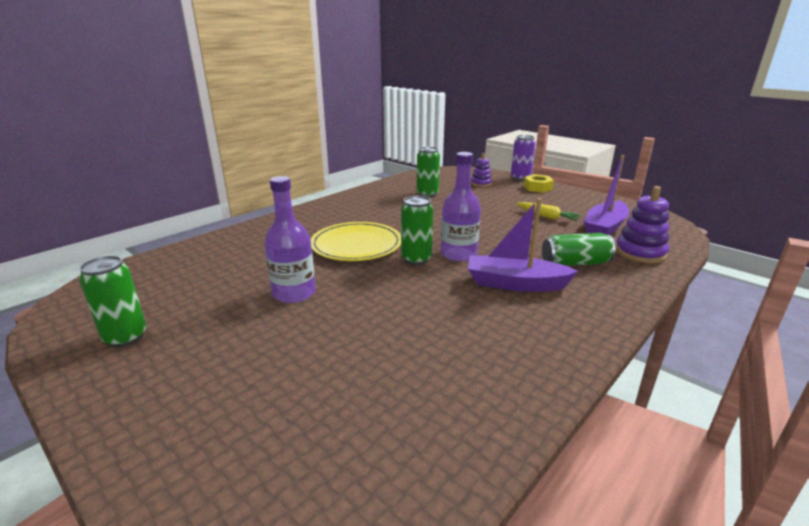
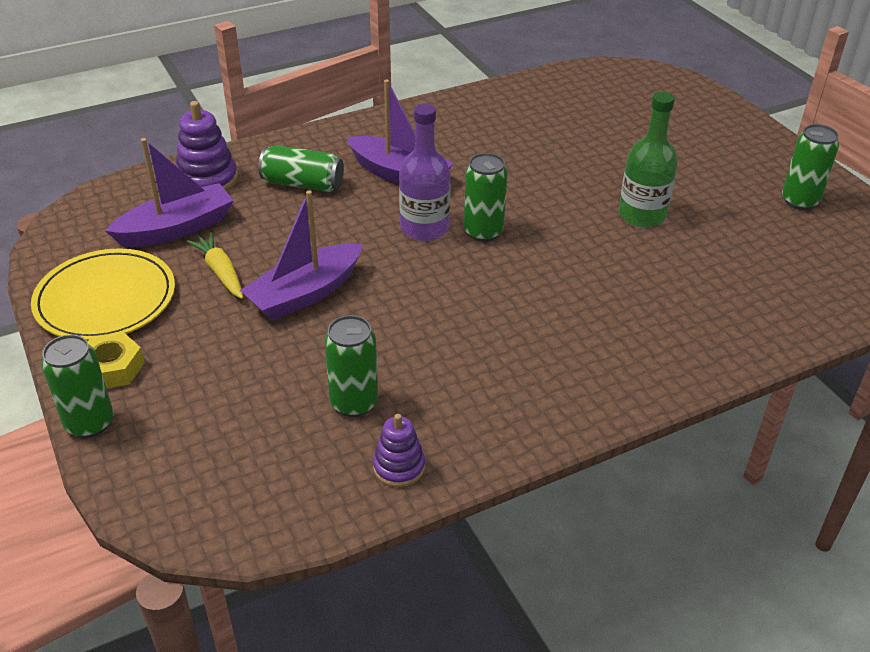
camera: 160 degrees left, 15 degrees up
purple bottle [264,176,316,303] -> green bottle [619,92,678,227]
yellow plate [311,222,401,261] -> yellow plate moved to [31,248,175,341]
purple stacking toy [471,153,492,187] -> purple stacking toy moved to [373,414,425,487]
purple can [511,135,536,181] -> green can [41,334,114,438]
none -> purple boat [240,191,362,321]

